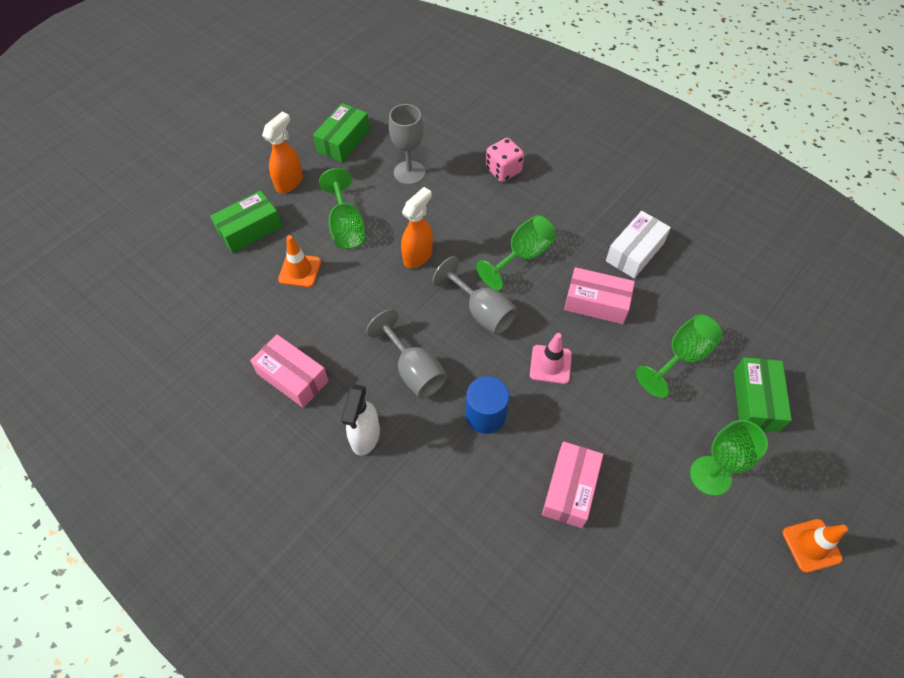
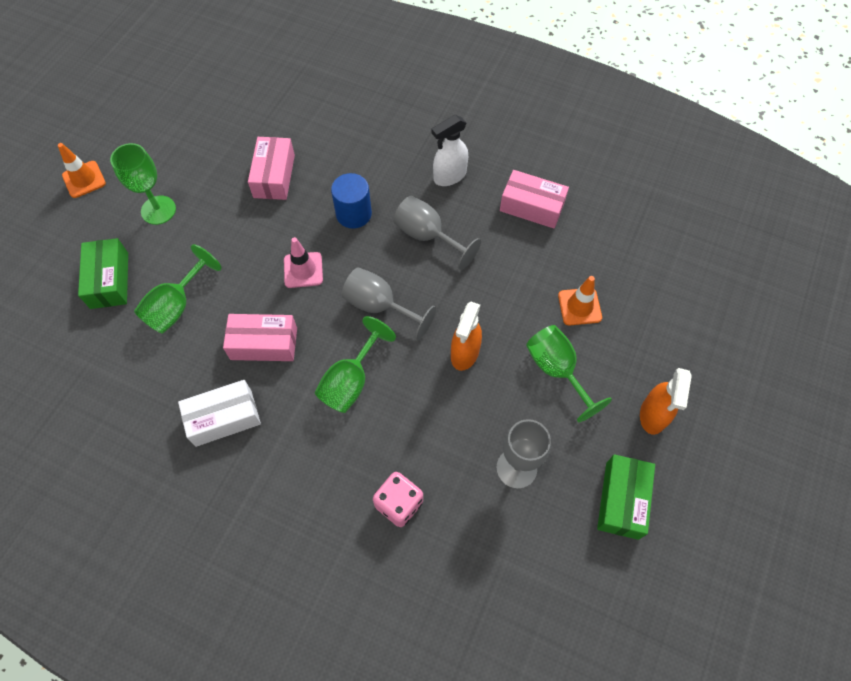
camera: 165 degrees right, 5 degrees up
green box [210,190,282,253] -> none
white spray bottle [341,384,380,456] -> white spray bottle turned 120 degrees counterclockwise [432,115,468,186]
white box [606,211,671,278] -> white box turned 45 degrees clockwise [178,380,261,447]

